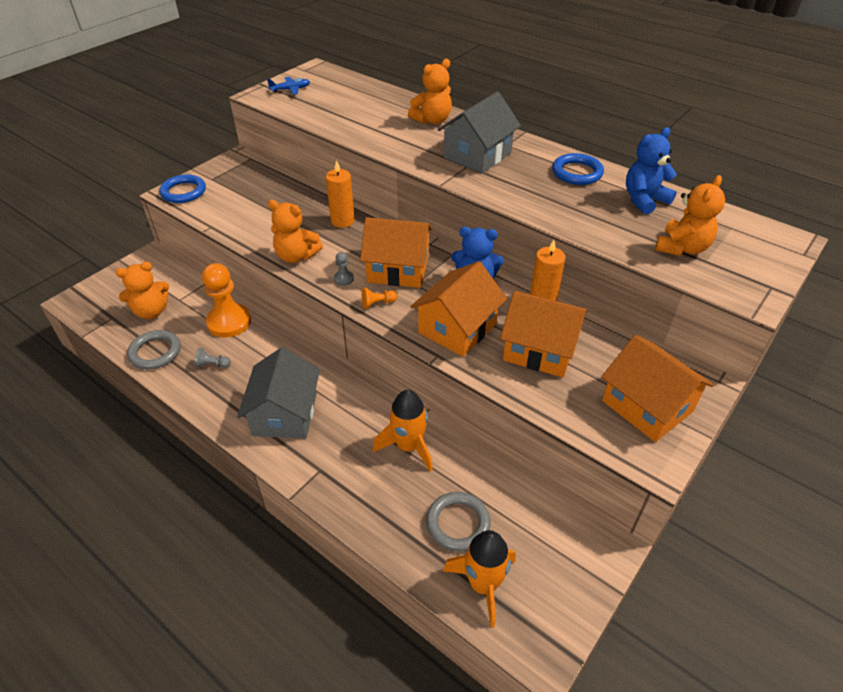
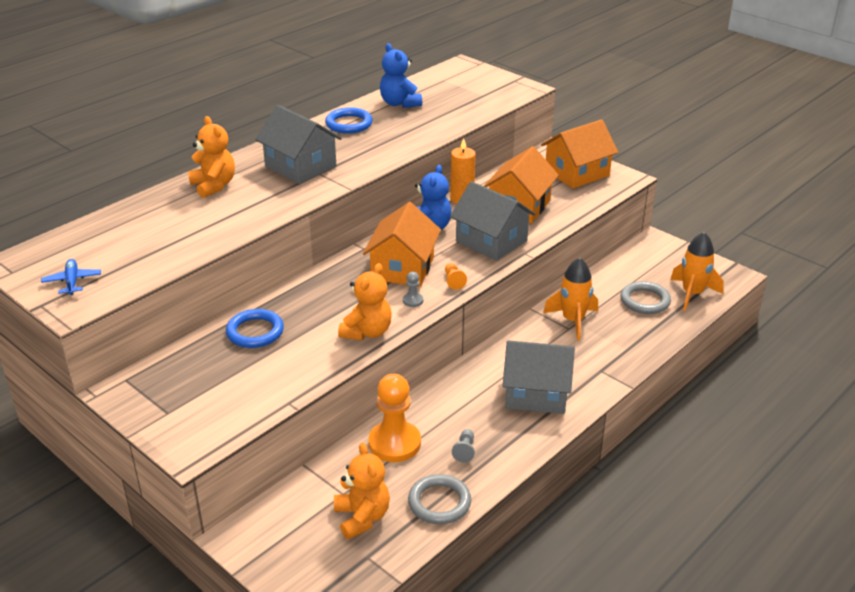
camera: 85 degrees left, 10 degrees down
blue ring [159,174,206,203] -> blue ring moved to [226,309,284,348]
orange candle [326,160,355,228] -> none
orange house [410,261,507,357] -> grey house [450,181,535,261]
orange teddy bear [655,175,725,256] -> none

